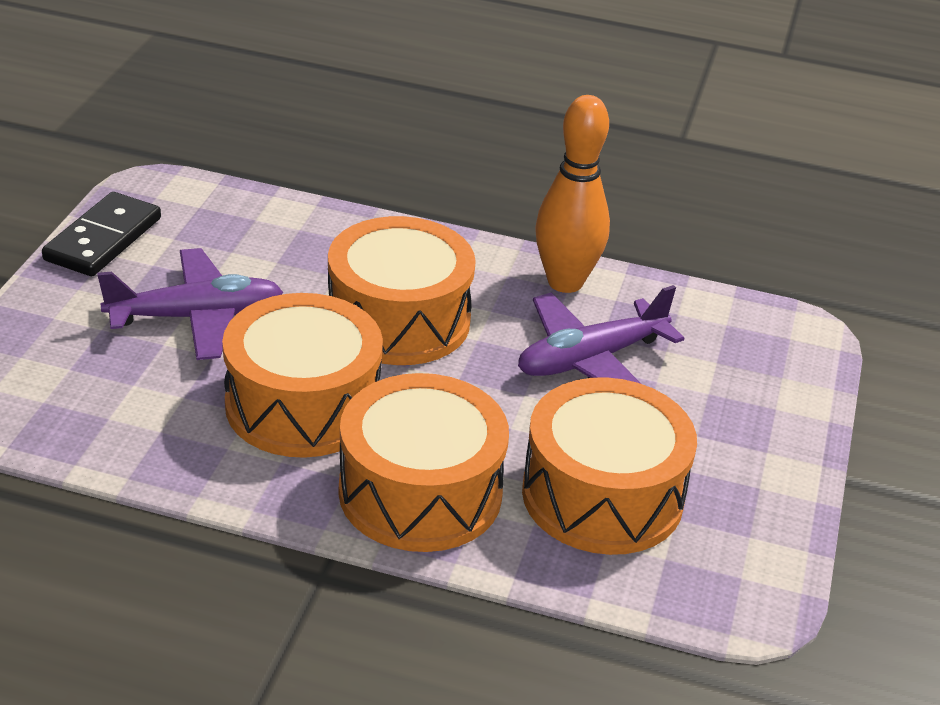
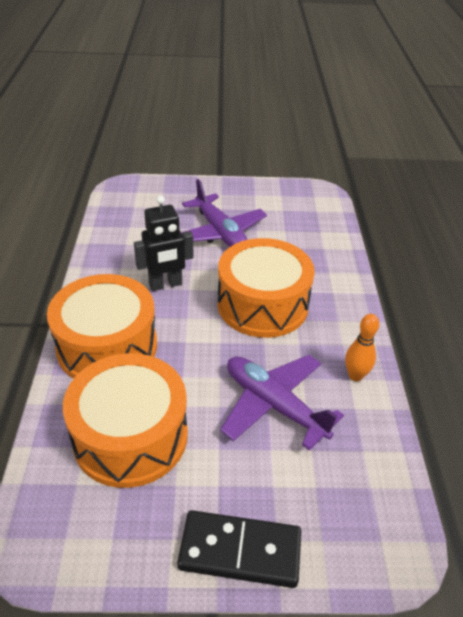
camera: 75 degrees right, 5 degrees up
black domino [42,192,161,276] -> black domino moved to [177,510,301,588]
orange drum [222,293,383,458] -> black robot [134,196,194,291]
orange bowling pin [535,95,610,293] -> orange bowling pin [345,314,379,381], size x0.54

